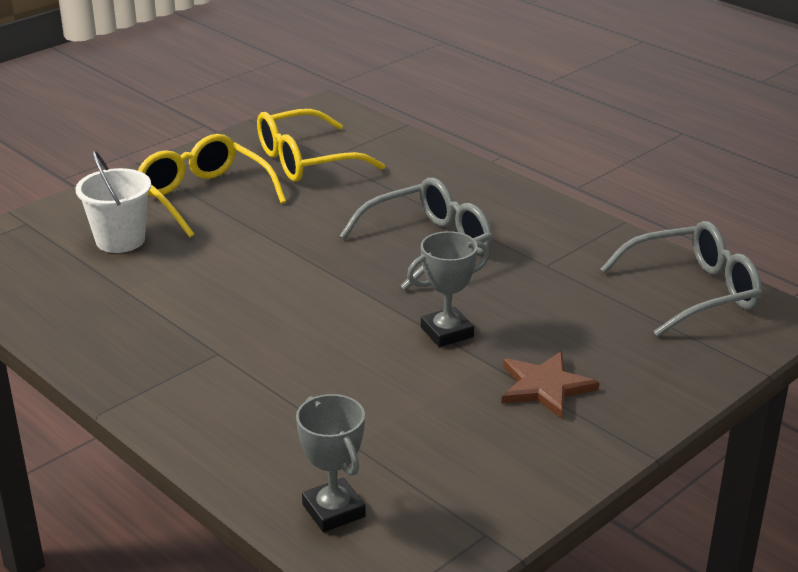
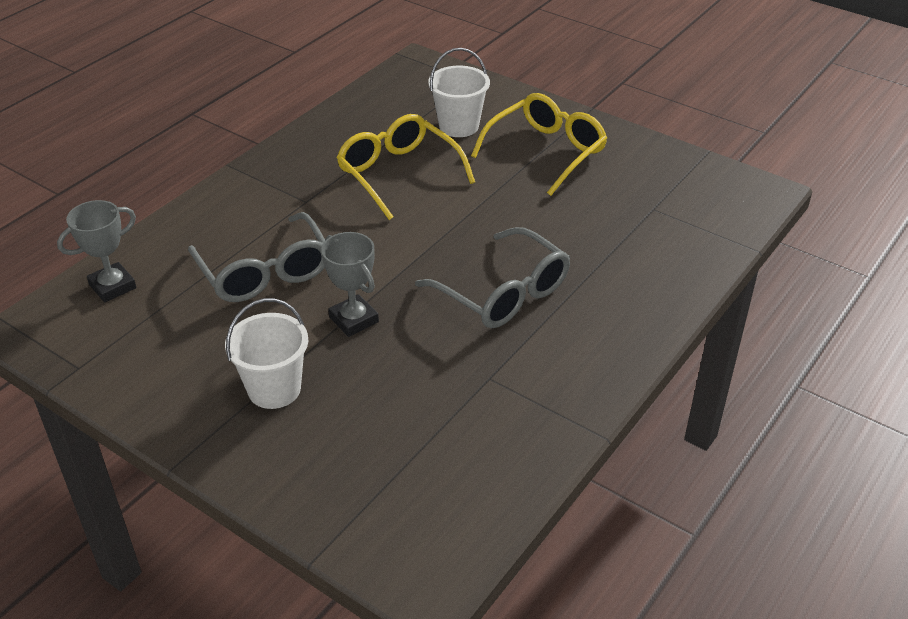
camera: 80 degrees right, 10 degrees up
yellow glasses [257,109,385,182] -> yellow glasses moved to [336,114,475,220]
brown star [501,351,599,419] -> white bucket [225,298,308,409]
grey glasses [600,221,762,337] -> grey glasses moved to [188,212,325,302]

